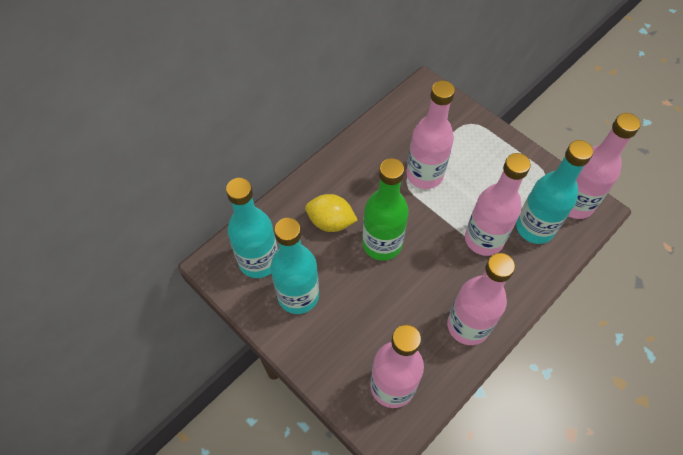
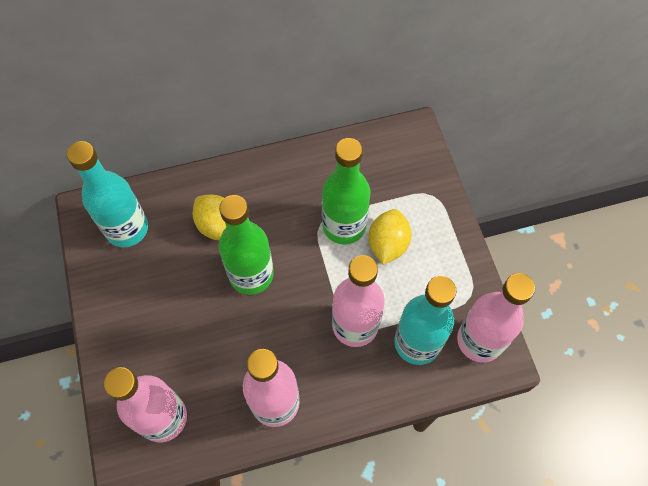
camera: 30 degrees right, 5 degrees up
turquoise bottle [270,218,319,314] -> none
pink bottle [406,81,455,189] -> green bottle [322,138,370,245]
none -> yellow lemon [368,209,412,265]

